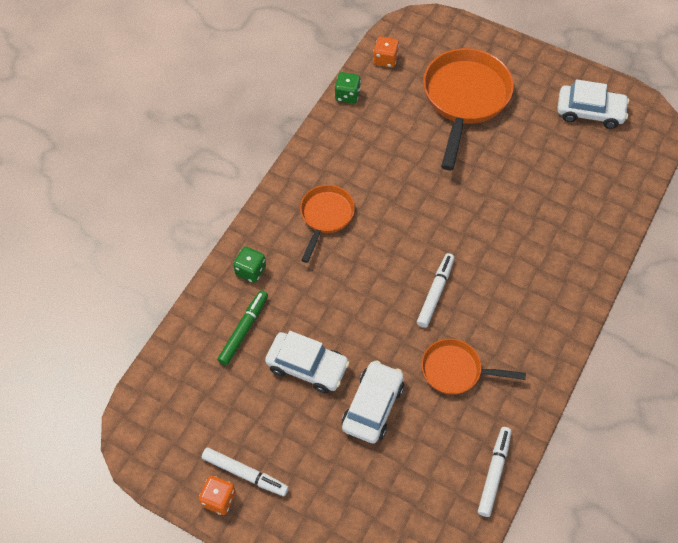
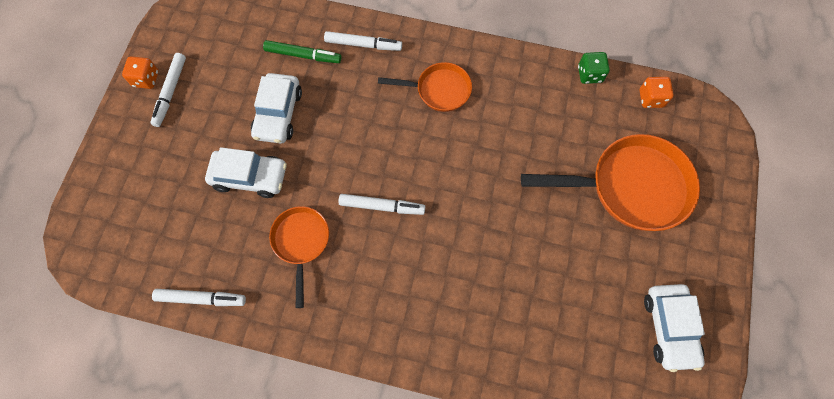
camera: 75 degrees right, 10 degrees up
green dice [233,247,266,283] -> white marker [324,31,402,51]

